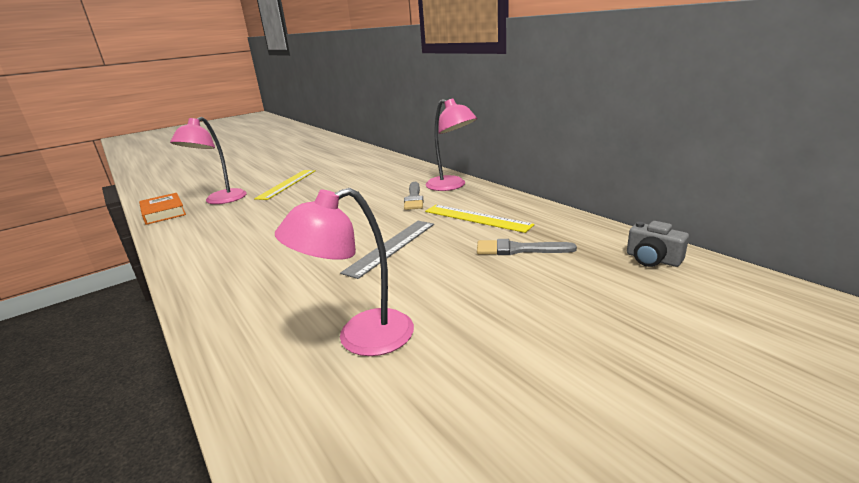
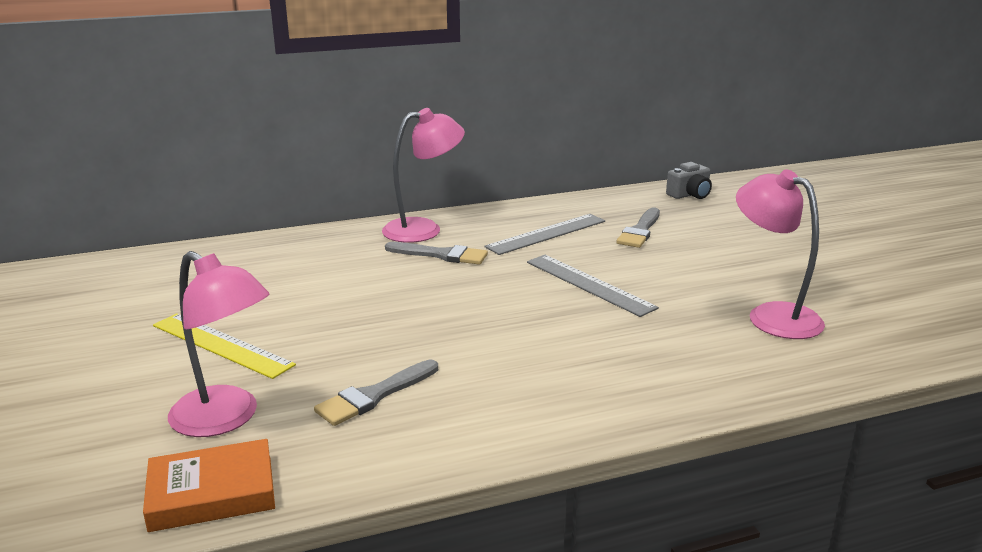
camera: 75 degrees left, 0 degrees up
pink lamp [275,188,414,356] -> pink lamp turned 150 degrees clockwise [736,169,825,339]
yellow ruler [425,205,534,233] -> grey ruler [485,214,605,255]
none -> grey brush [314,359,438,426]

